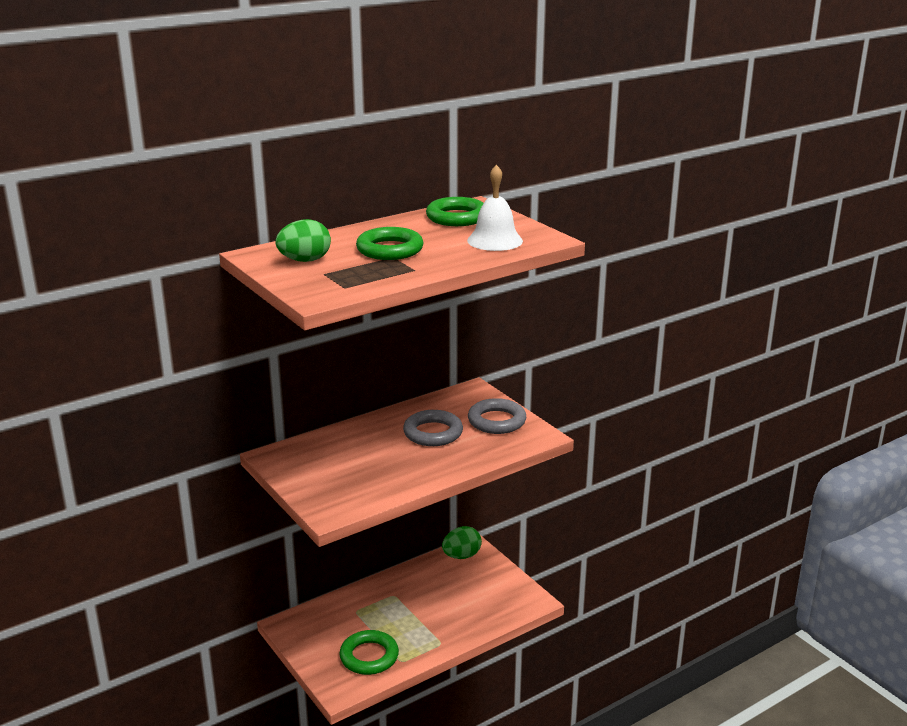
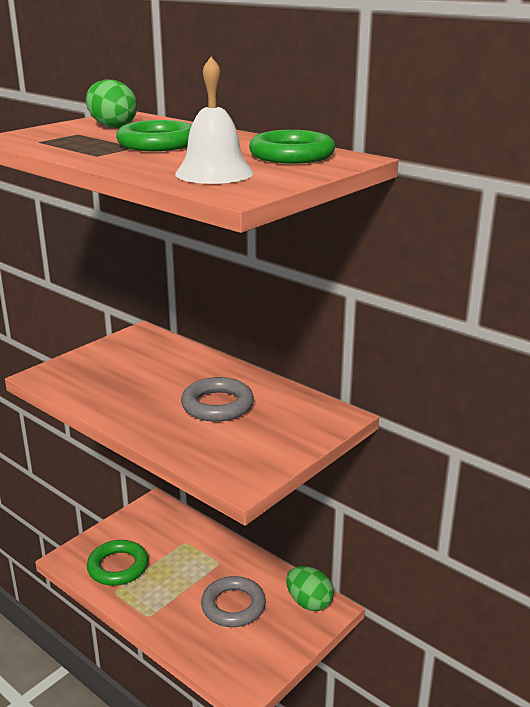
camera: 75 degrees right, 0 degrees up
grey ring [468,398,526,434] -> grey ring moved to [201,576,266,627]

